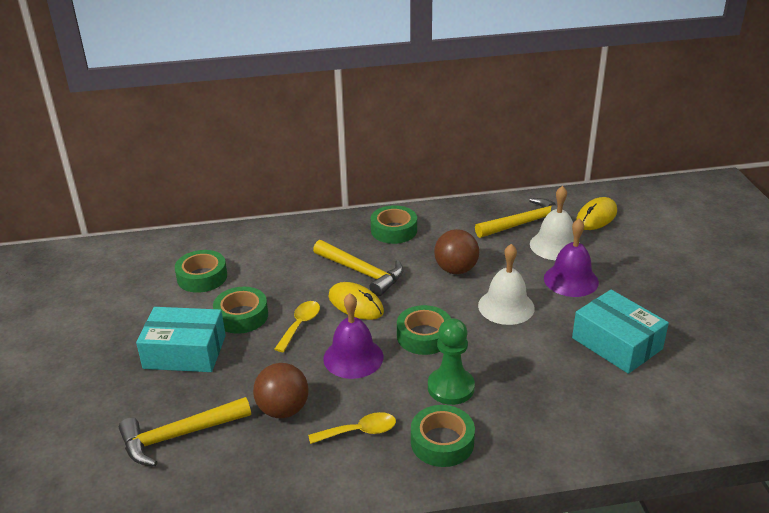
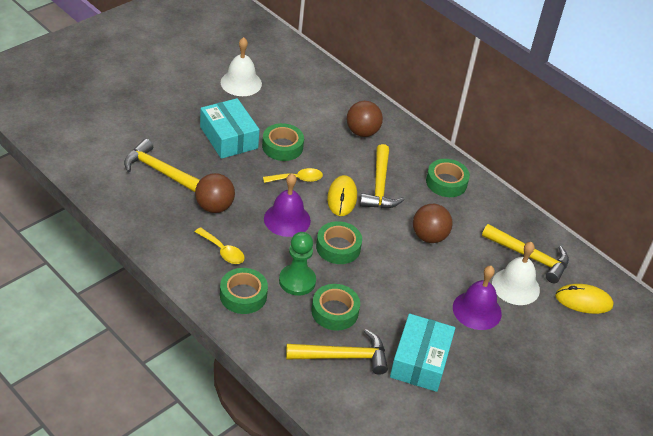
camera: 50 degrees right, 10 degrees up
green tape [175,250,227,293] -> green tape moved to [311,284,360,331]
white bell [478,244,535,325] -> white bell moved to [221,37,262,96]
none -> yellow hammer [286,329,388,375]
none -> brown ball [347,101,383,137]

